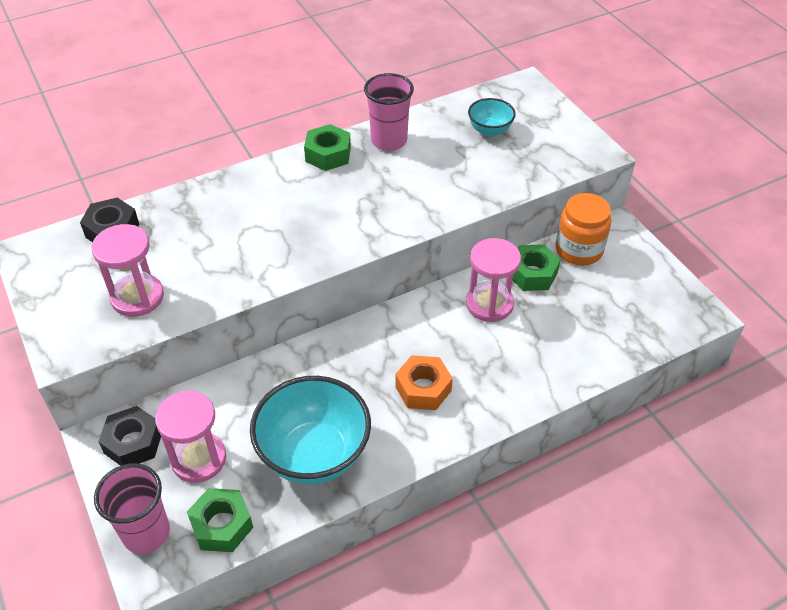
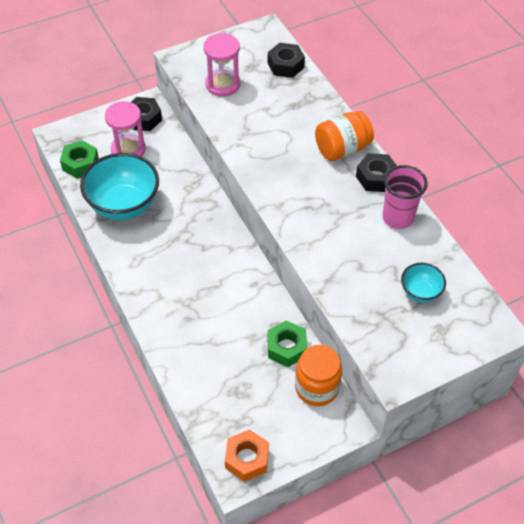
camera: 90 degrees right, 5 degrees up
pink cup [94,463,170,554] -> none
green nut [304,124,351,171] -> black nut [356,153,397,192]
orange nut [395,355,453,410] -> orange nut moved to [225,429,269,482]
pink hourglass [466,238,521,322] -> none
none -> orange jar [315,111,374,161]

